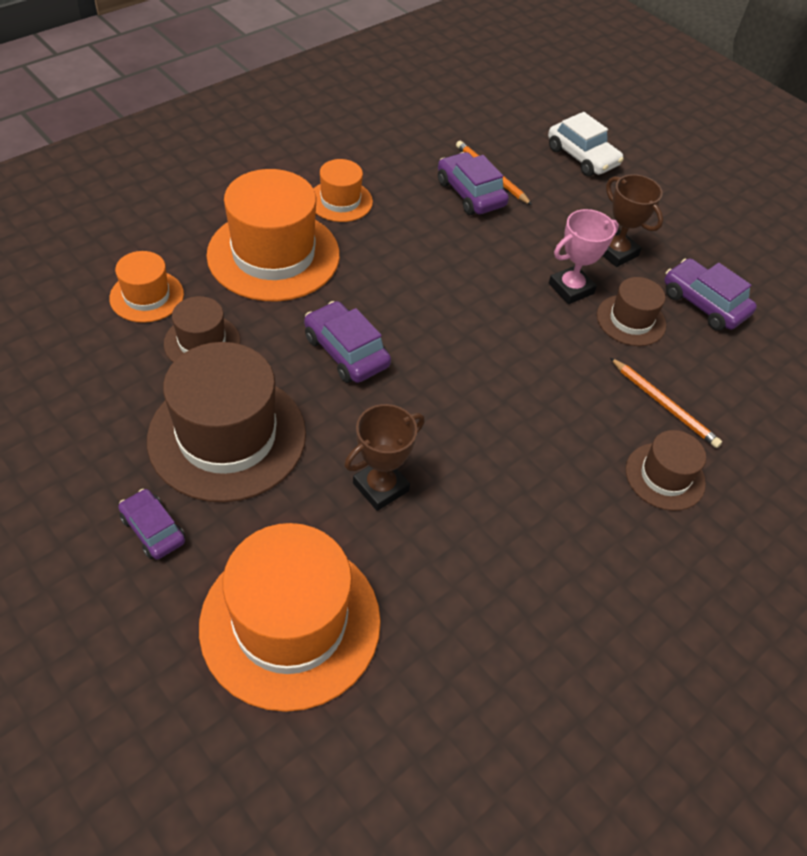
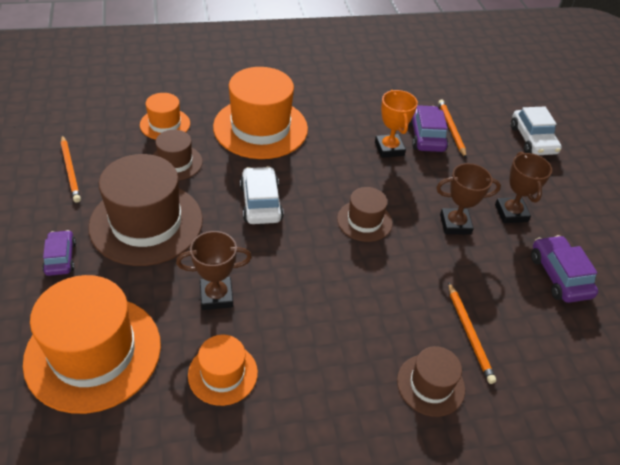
camera: 30 degrees right, 5 degrees down
purple car [304,301,391,383] -> white car [240,166,284,224]
orange hat [314,159,373,222] -> orange hat moved to [188,335,258,406]
pink trophy [549,209,619,304] -> brown trophy [436,163,501,235]
brown hat [597,277,666,346] -> brown hat moved to [337,187,393,242]
none -> orange pencil [61,135,81,203]
none -> orange trophy [375,90,418,158]

